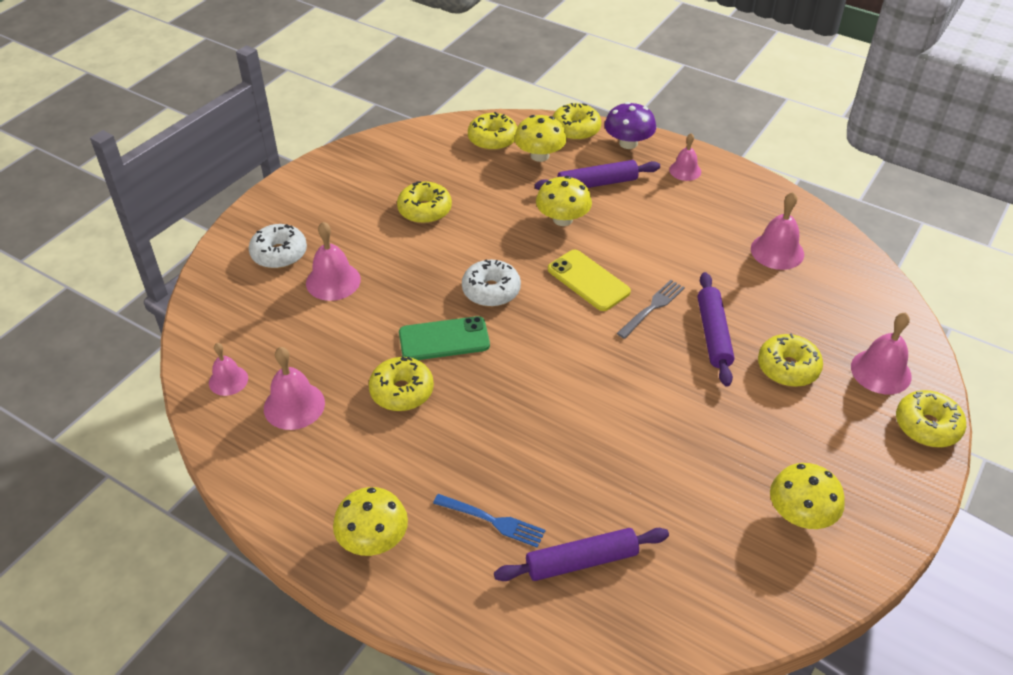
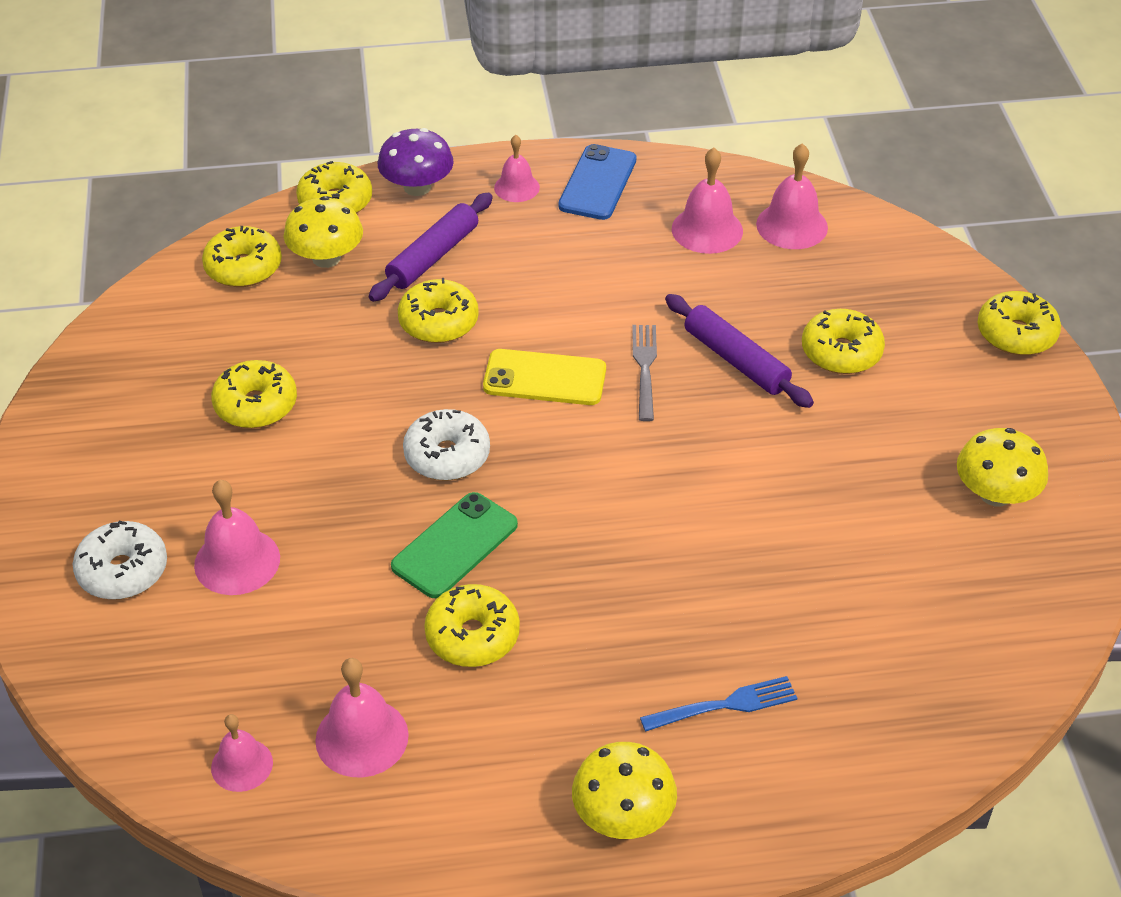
camera: 40 degrees left, 0 degrees up
purple rolling pin [494,528,669,581] -> none
yellow mushroom [536,176,592,226] -> yellow donut [398,278,479,343]
pink bell [851,312,912,394] -> pink bell moved to [756,143,828,249]
none -> blue phone [558,144,636,220]

